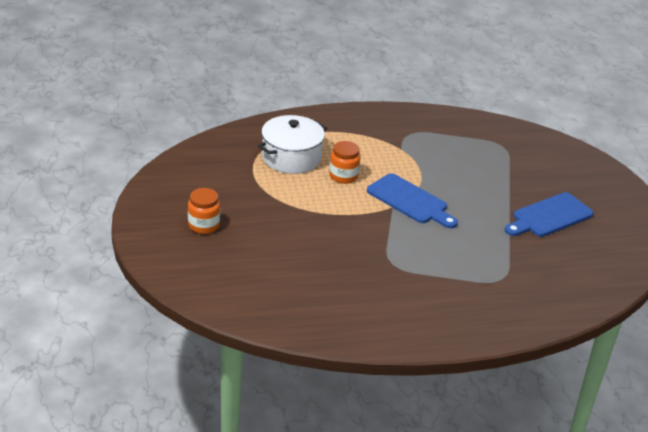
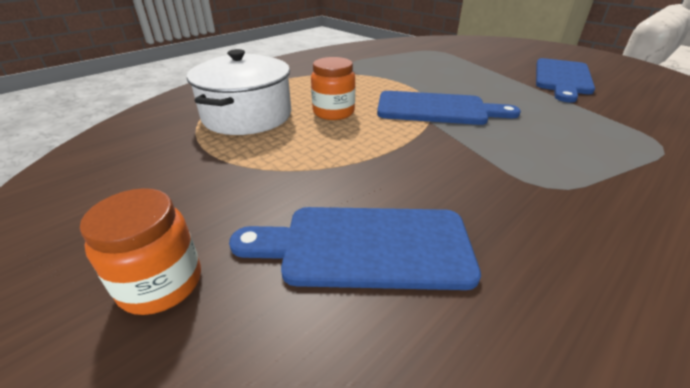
camera: 30 degrees left, 0 degrees up
none -> blue cutting board [229,207,481,290]

